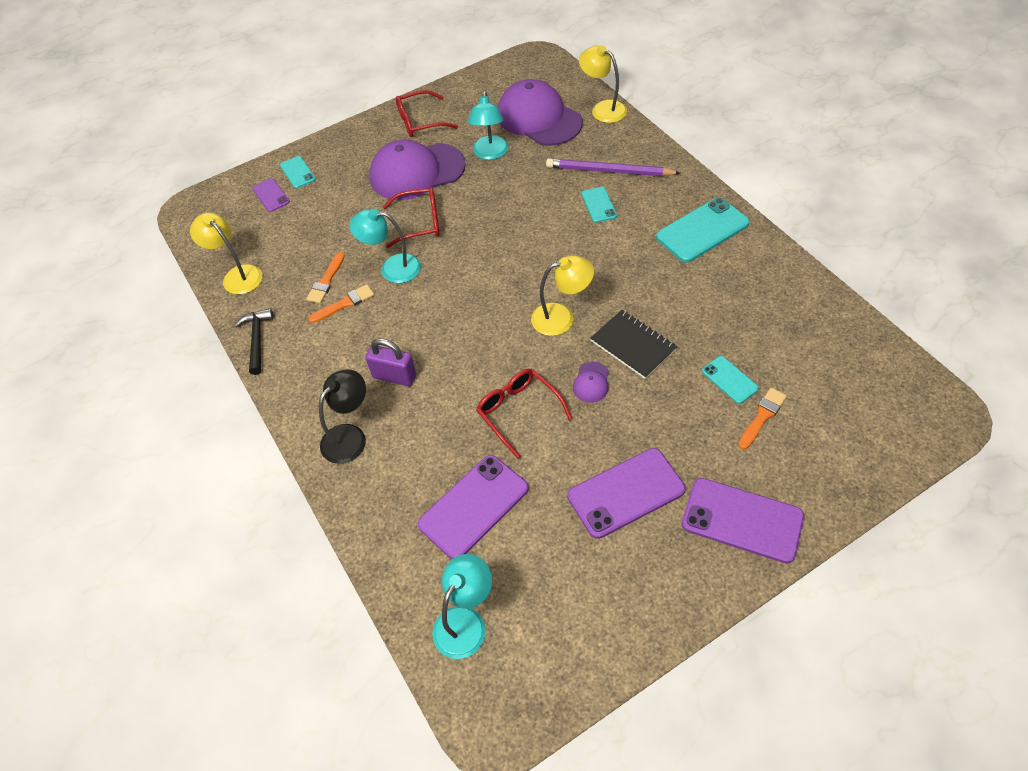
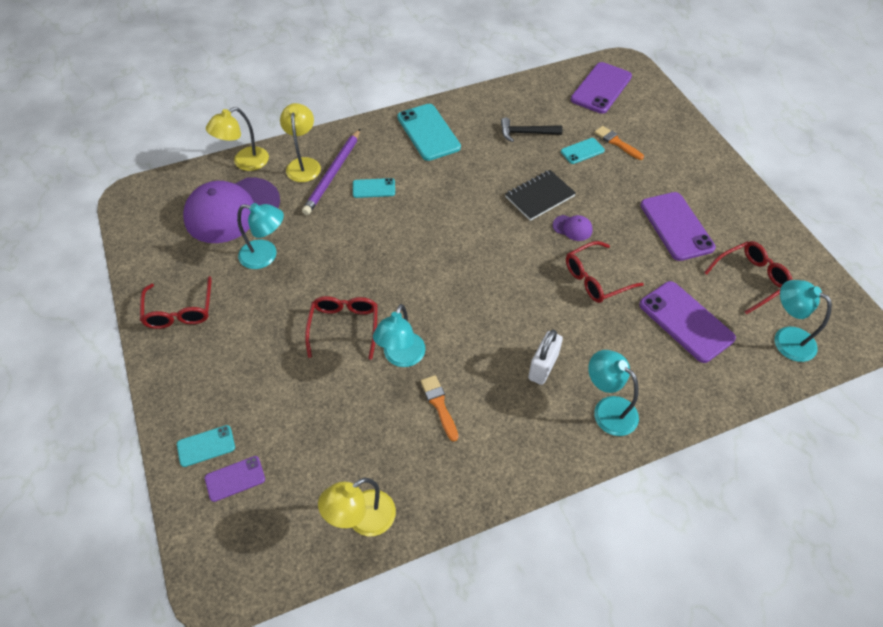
camera: 85 degrees left, 0 degrees up
black hammer [235,308,274,375] -> black hammer moved to [501,118,563,142]
orange brush [306,252,345,304] -> none
black lamp [319,369,366,464] -> turquoise lamp [588,350,639,436]
purple padlock [365,338,416,386] -> white padlock [528,330,563,385]
purple cap [369,140,466,200] -> none
yellow lamp [531,255,594,336] -> yellow lamp moved to [280,103,321,182]
purple phone [682,478,804,563] -> purple phone moved to [571,62,632,114]
none -> red glasses [704,241,792,315]

